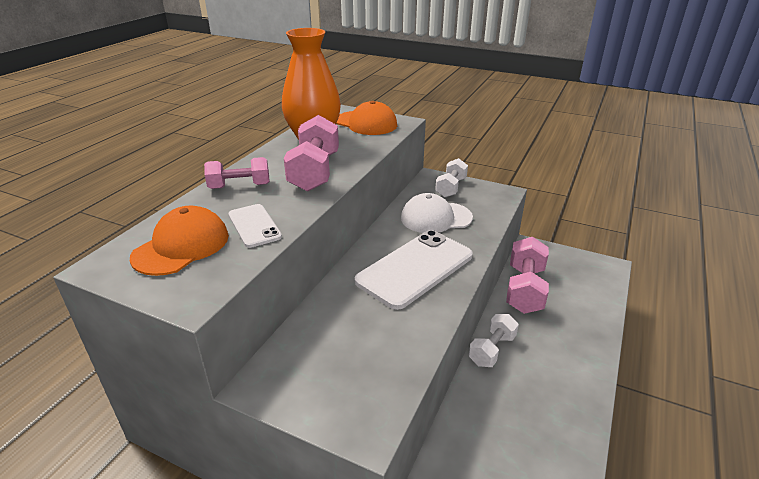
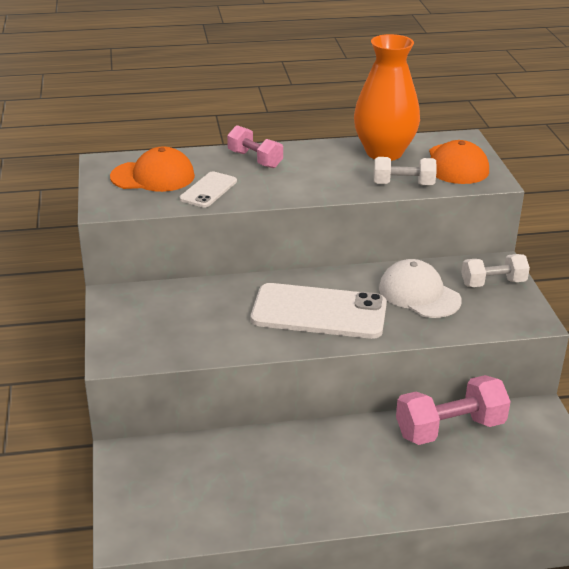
camera: 55 degrees right, 0 degrees up
pink dumbbell [284,115,339,192] -> none
white dumbbell [469,314,519,367] -> white dumbbell moved to [374,157,437,185]

